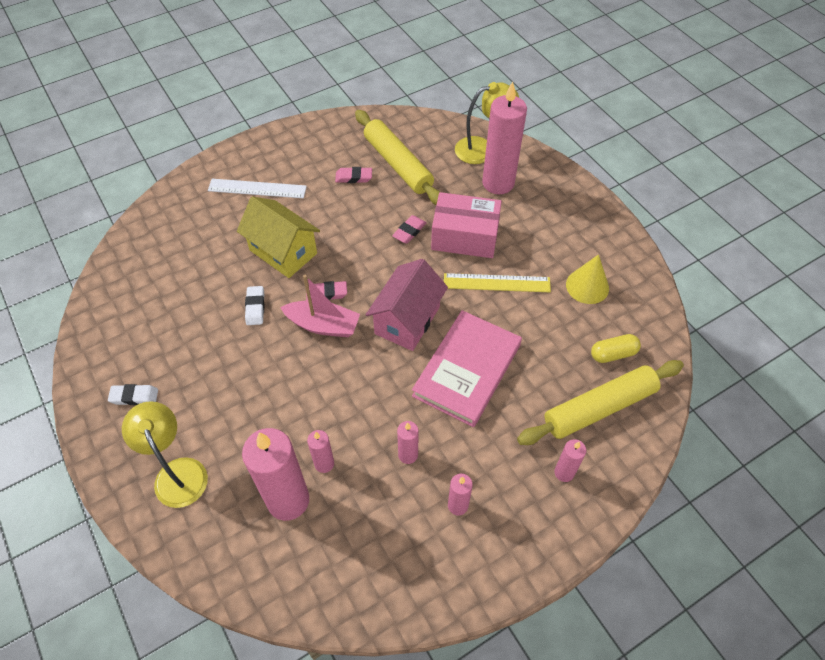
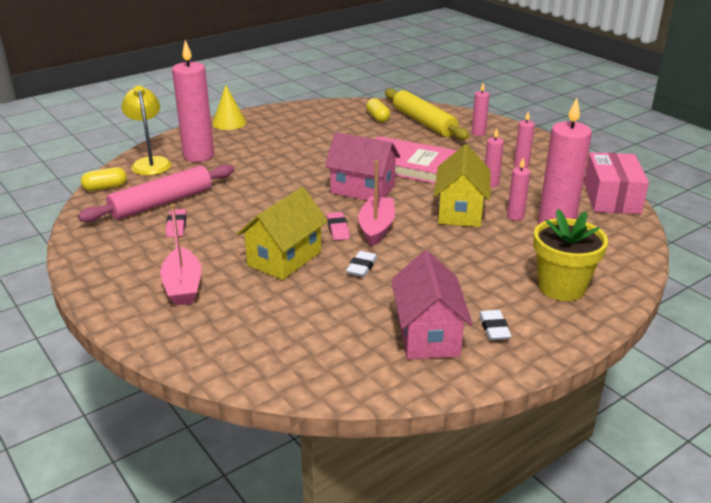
camera: 95 degrees left, 25 degrees down
yellow lamp [122,401,208,508] -> yellow flower pot [533,209,608,301]
white ruler [208,179,307,198] -> pink boat [160,204,202,306]
white eraser [245,286,265,325] -> white eraser turned 60 degrees counterclockwise [346,251,377,277]
yellow rolling pin [355,110,440,205] -> pink rolling pin [78,164,234,222]
pink eraser [392,215,426,244] -> none
pink box [431,192,502,258] -> pink box moved to [584,152,649,214]
yellow ruler [444,273,551,292] -> none
yellow cone [566,254,609,304] -> yellow cone moved to [212,85,247,130]
none -> yellow capsule [81,167,127,191]
none -> pink house [391,250,473,359]
none -> yellow house [434,144,491,227]

